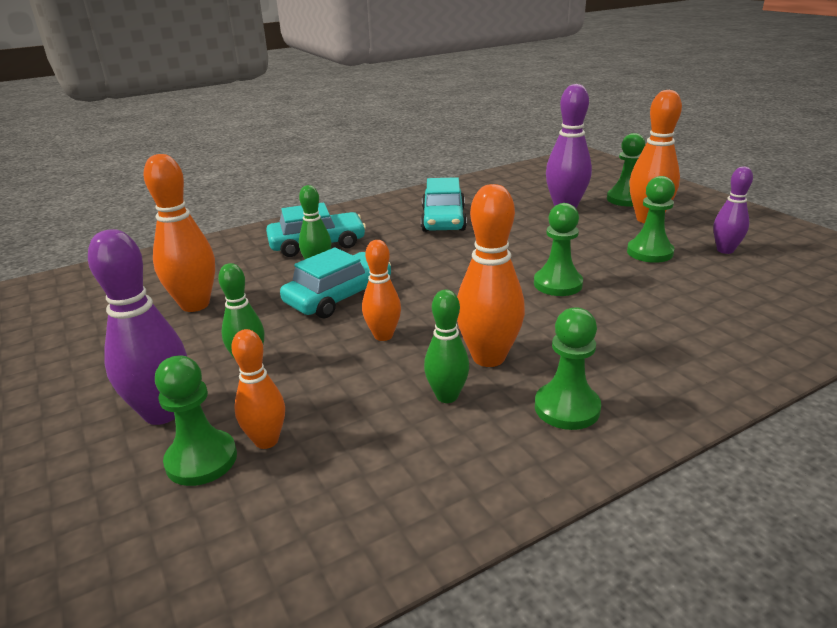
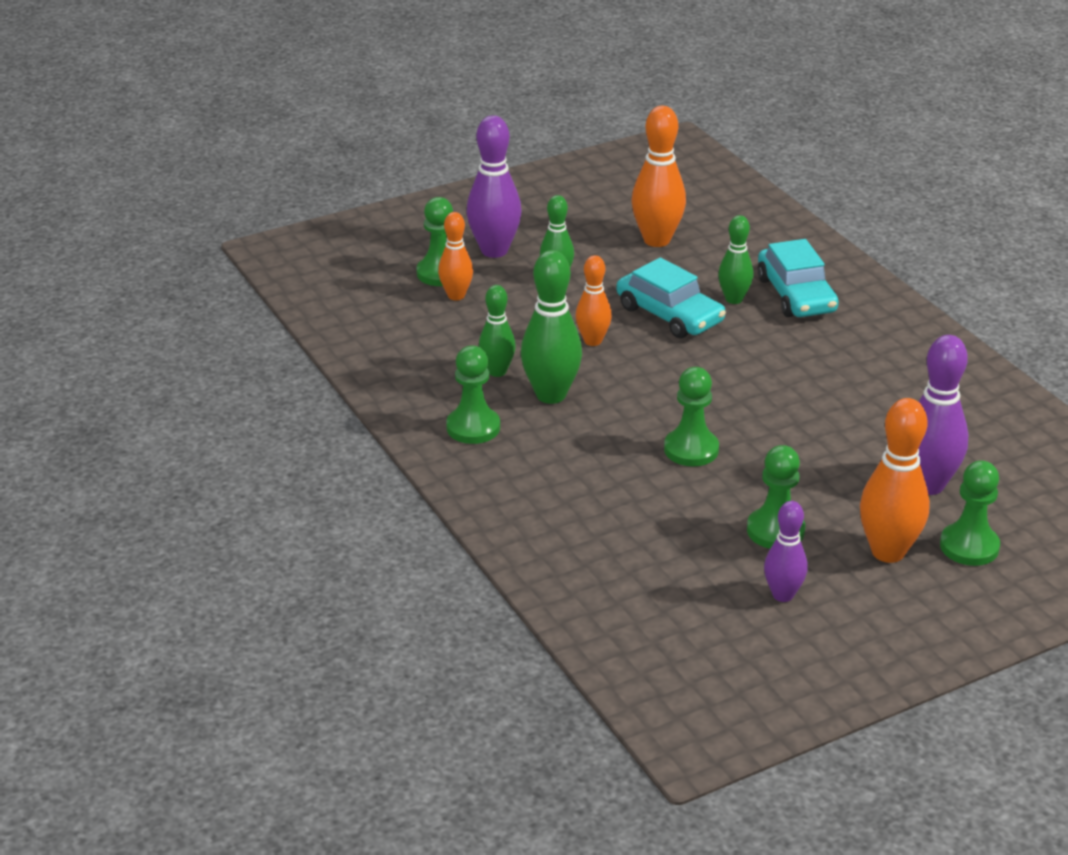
camera: 90 degrees right, 5 degrees up
turquoise car [421,177,467,232] -> none
orange bowling pin [457,184,525,367] -> green bowling pin [521,250,582,404]

